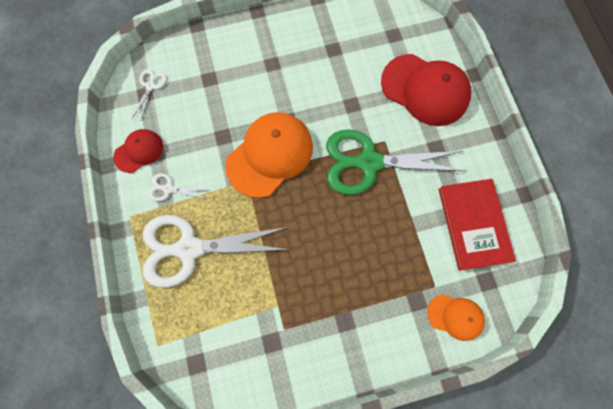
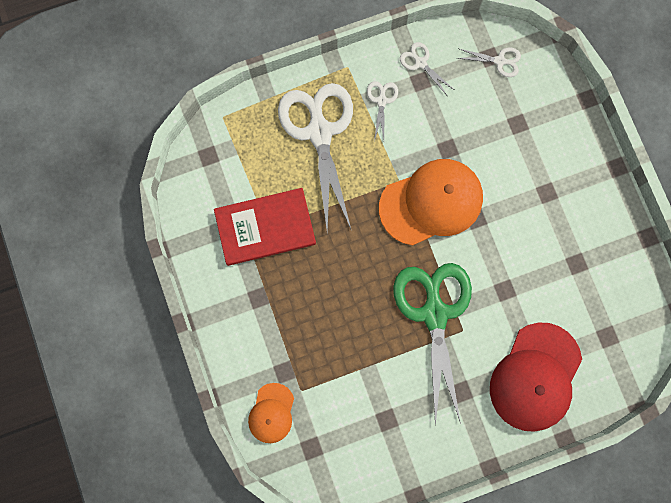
camera: 85 degrees right, 5 degrees up
red cap [113,129,163,173] -> white scissors [400,42,453,95]
orange cap [225,112,313,198] -> orange cap turned 60 degrees counterclockwise [379,159,483,246]
red book [439,179,516,271] -> red book moved to [214,188,316,266]

